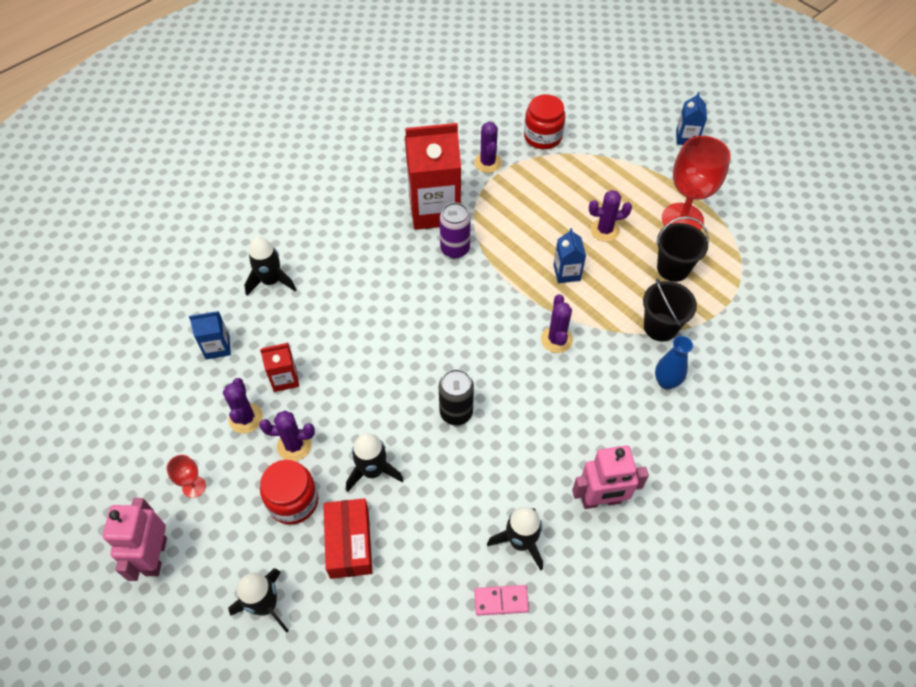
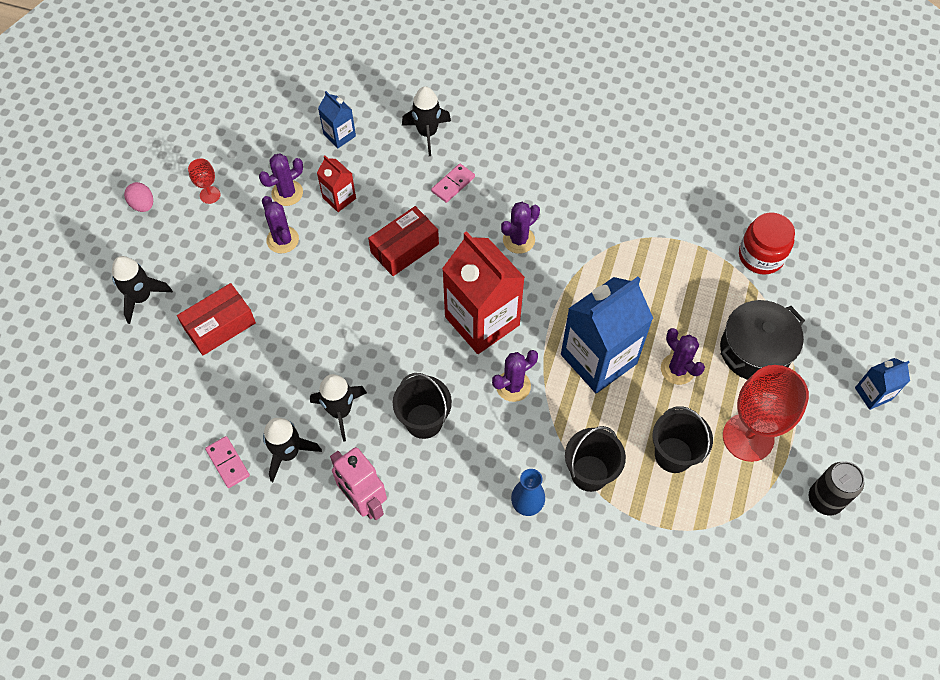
camera: 60 degrees right, 5 degrees up
pink robot [103,498,167,581] -> pink egg [124,182,153,212]
red jar [260,460,318,525] -> none
black rocket [346,433,404,492] -> black rocket moved to [310,374,367,442]
red carton [405,123,461,230] -> red carton moved to [442,231,525,354]
black can [439,369,474,425] -> black can moved to [809,462,864,516]
purple can [440,202,471,258] -> none
purple cactus [474,122,502,173] -> purple cactus moved to [501,202,540,254]
blue carton [554,228,586,283] -> blue carton [561,277,653,393], size x2.10
none -> red box [368,206,439,276]
none -> black bucket [393,373,452,439]
none -> pink domino [431,164,475,203]
none -> black pot [720,300,805,380]

